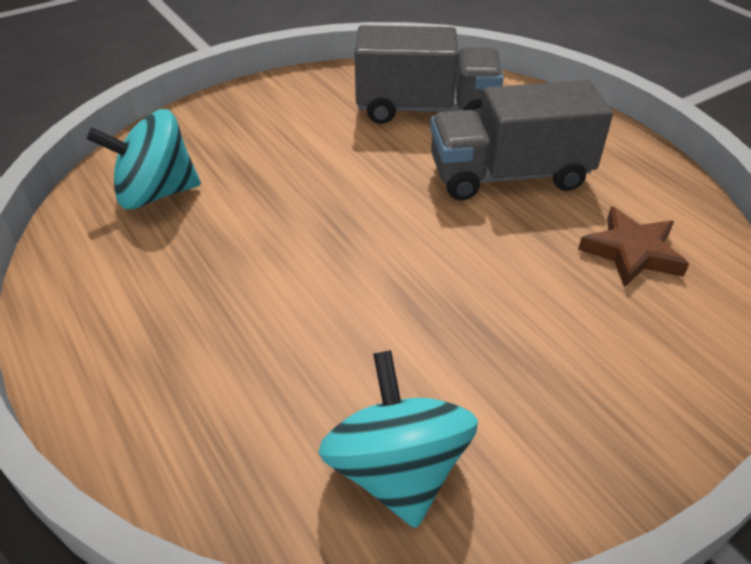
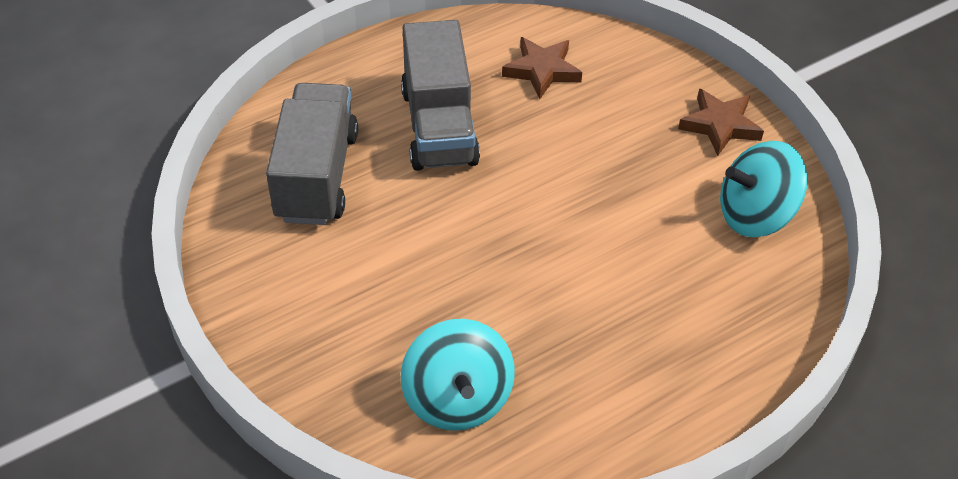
camera: 90 degrees left, 5 degrees up
none -> brown star [678,89,764,156]

